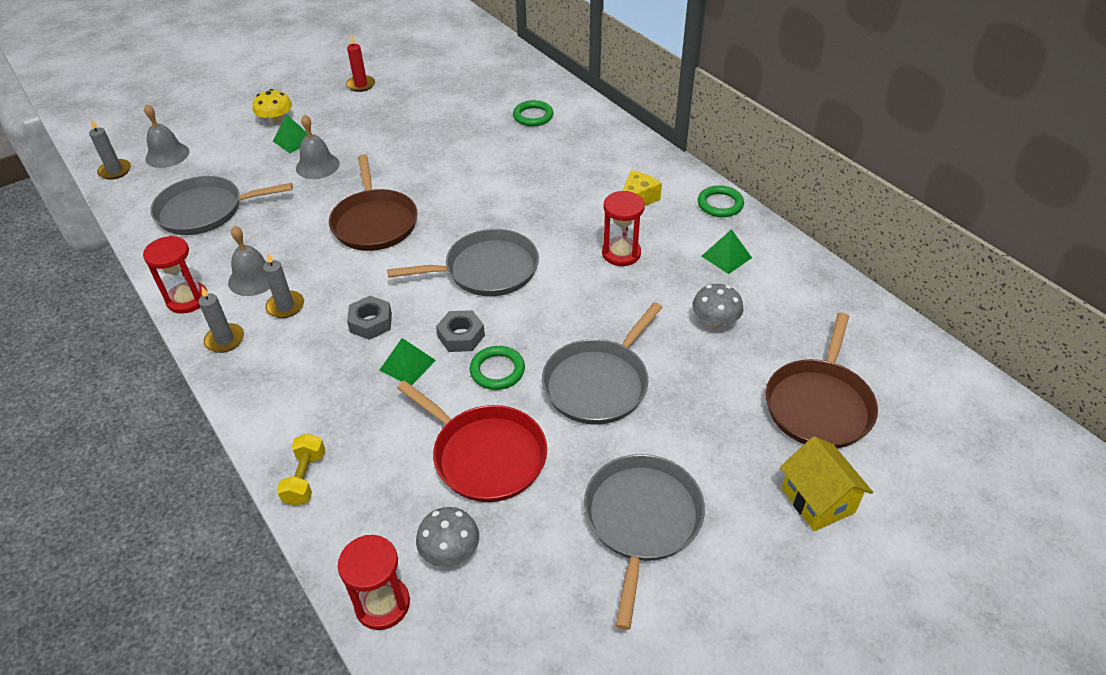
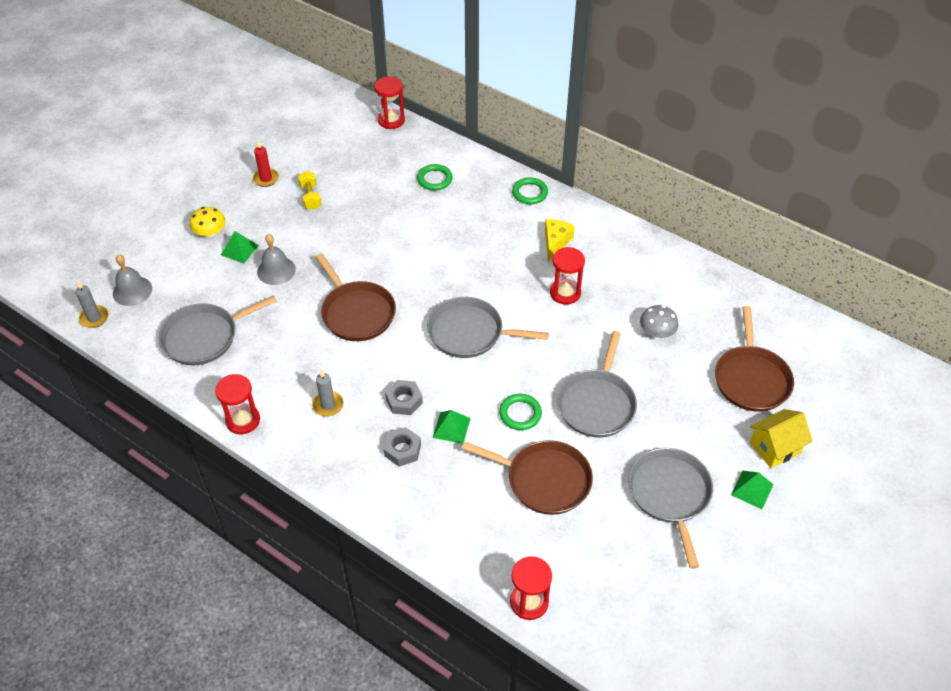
camera: 20 degrees left, 5 degrees up
grey candle [198,287,244,353] -> none
grey bell [228,226,270,296] -> none
yellow dumbbell [277,433,325,506] -> yellow dumbbell moved to [298,171,321,210]
grey pan [387,229,539,296] -> grey pan turned 135 degrees counterclockwise [427,297,549,358]
red pan [397,380,547,502] -> brown pan [462,440,593,515]
grey mushroom [416,507,479,567] -> none
grey nut [436,310,485,352] -> grey nut moved to [384,427,421,467]
green ring [698,185,744,217] -> green ring moved to [512,177,548,204]
green pyramid [701,229,752,274] -> green pyramid moved to [731,471,774,509]
yellow house [780,436,873,531] -> yellow house turned 75 degrees counterclockwise [750,409,813,468]
none -> red hourglass [375,77,405,129]

